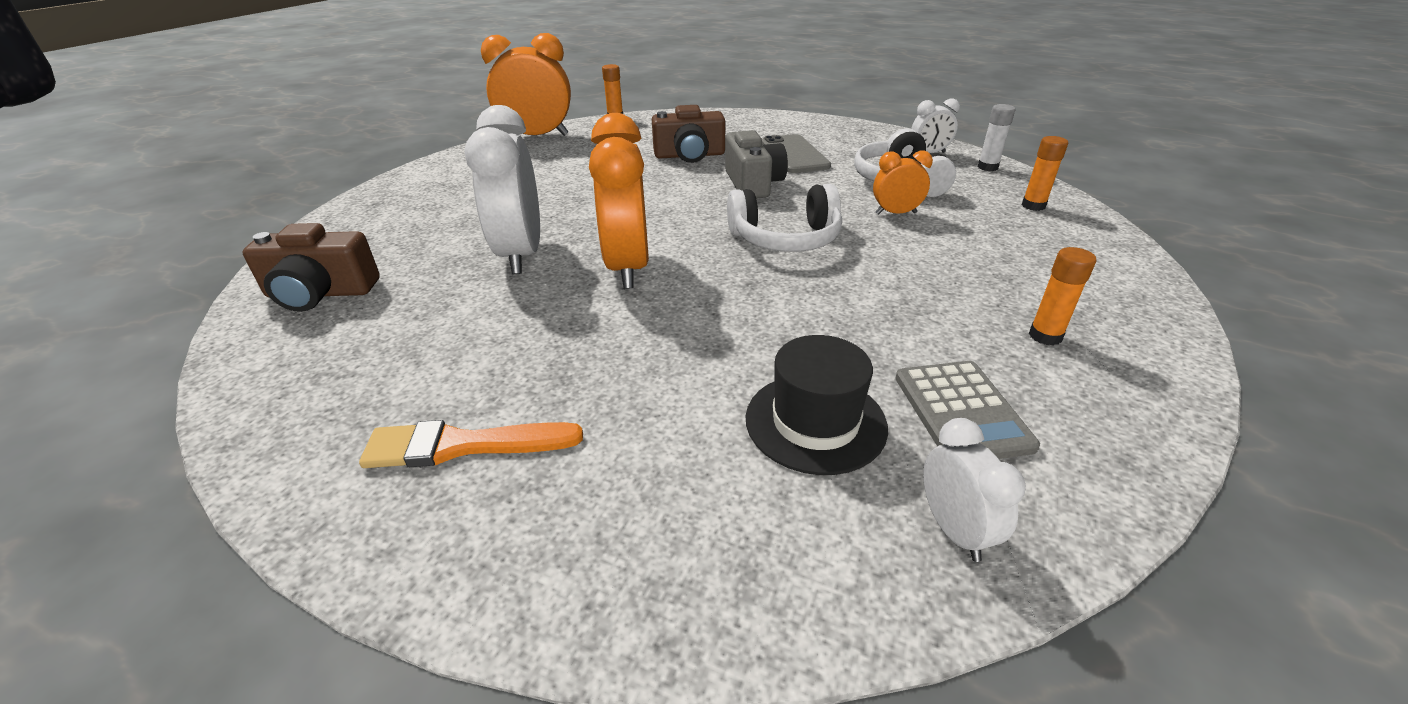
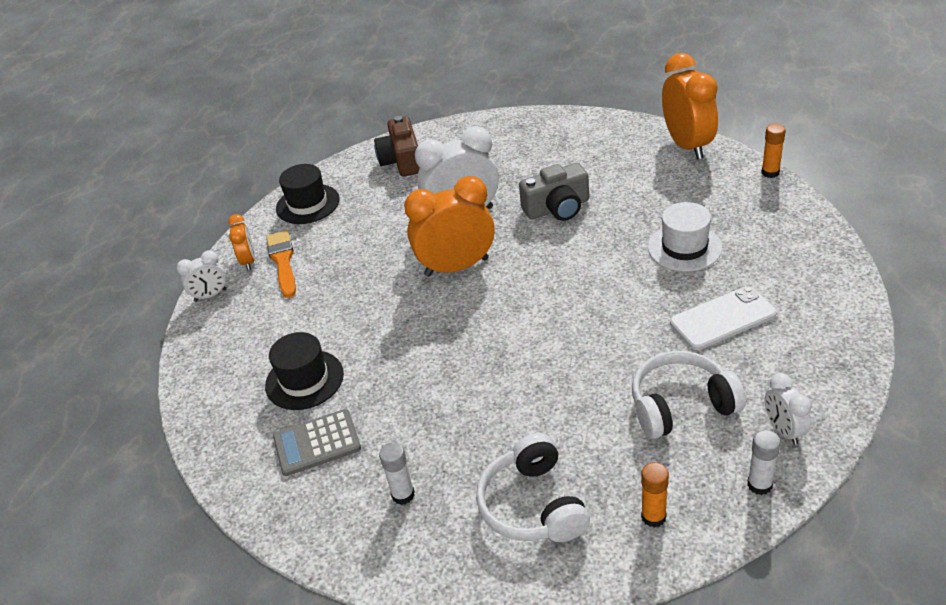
camera: 85 degrees right, 5 degrees up
brown camera [652,105,725,163] -> white hat [648,202,722,272]
grey camera [725,130,788,198] -> grey camera moved to [519,163,589,221]
white headphones [727,184,842,252] -> white headphones moved to [476,433,590,542]
grey phone [762,134,831,173] -> white phone [670,286,777,350]
orange clock [873,151,933,215] -> orange clock moved to [228,214,255,270]
white clock [923,418,1026,562] -> white clock moved to [177,250,227,302]
orange glue stick [1029,247,1096,346] -> white glue stick [379,442,415,505]
none -> black hat [276,164,339,224]

